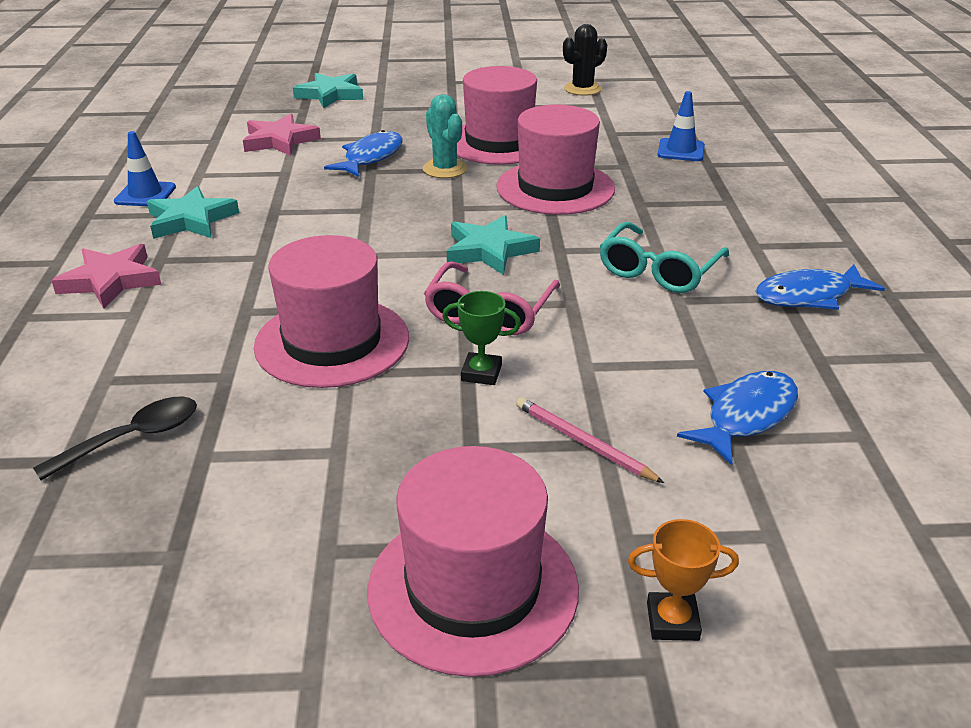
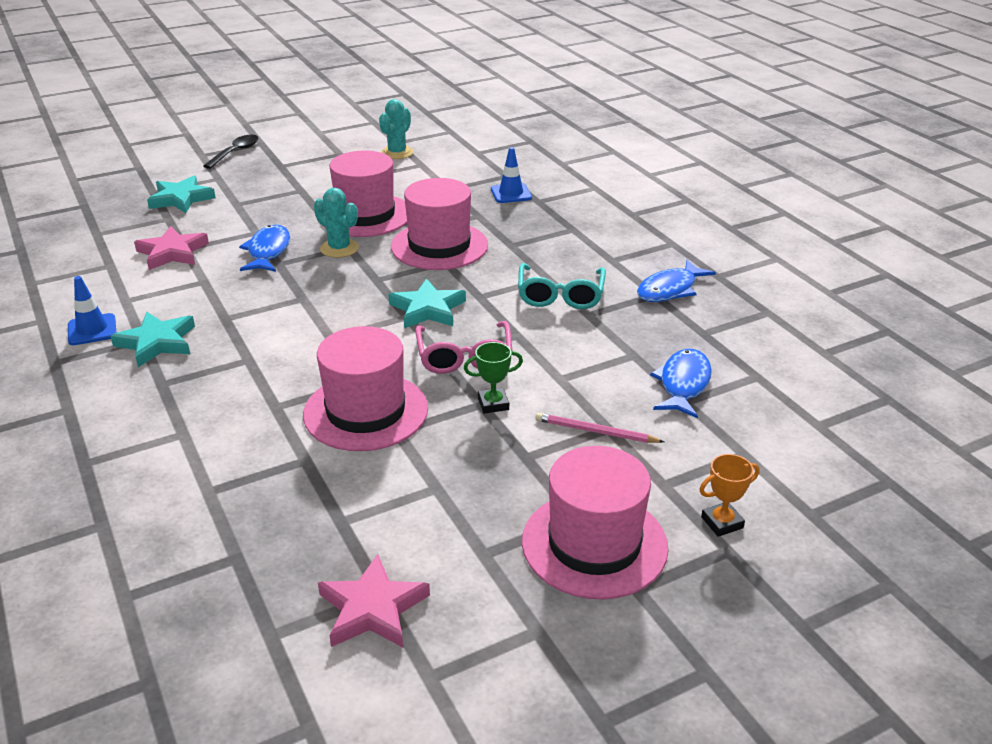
camera: 25 degrees left, 0 degrees up
black spoon [33,397,197,480] -> black spoon moved to [203,135,259,169]
pink star [51,244,161,308] -> pink star moved to [318,554,430,647]
black cactus [563,24,607,96] -> turquoise cactus [379,99,413,159]

